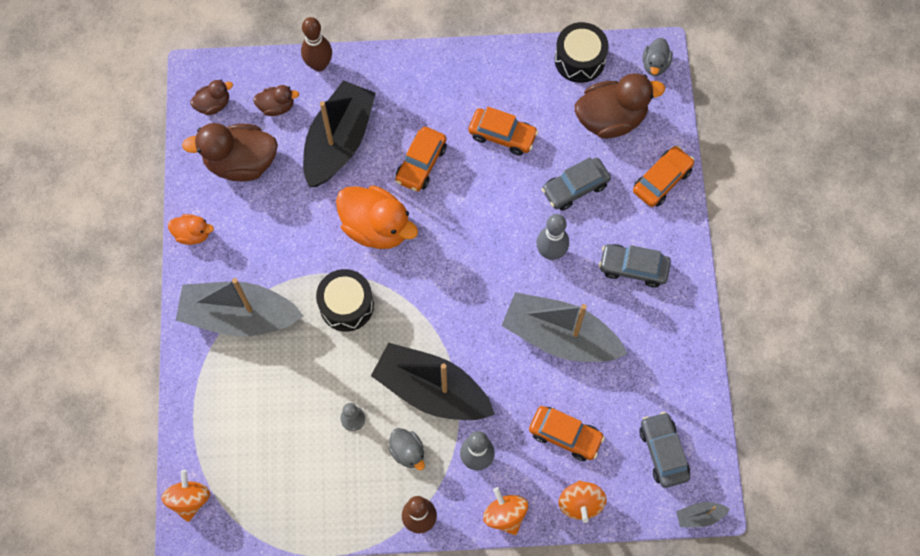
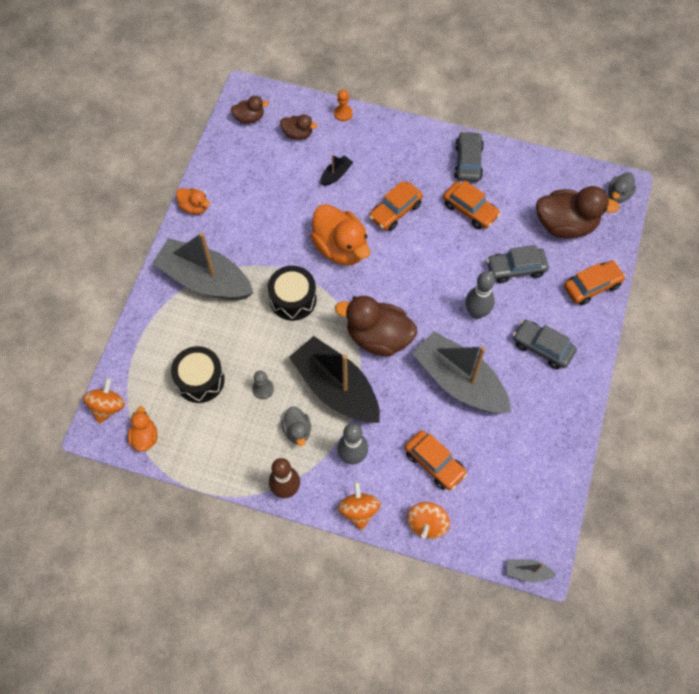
camera: 20 degrees right, 5 degrees down
brown duck [182,123,278,181] -> brown duck moved to [335,296,417,357]
brown bowling pin [301,17,332,72] -> orange pawn [334,90,353,121]
black boat [303,80,376,187] -> black boat [321,155,353,186], size x0.41
black drum [555,22,609,83] -> black drum moved to [171,346,225,403]
grey car [639,412,690,488] -> grey car moved to [454,131,484,182]
none -> orange duck [128,406,157,452]

